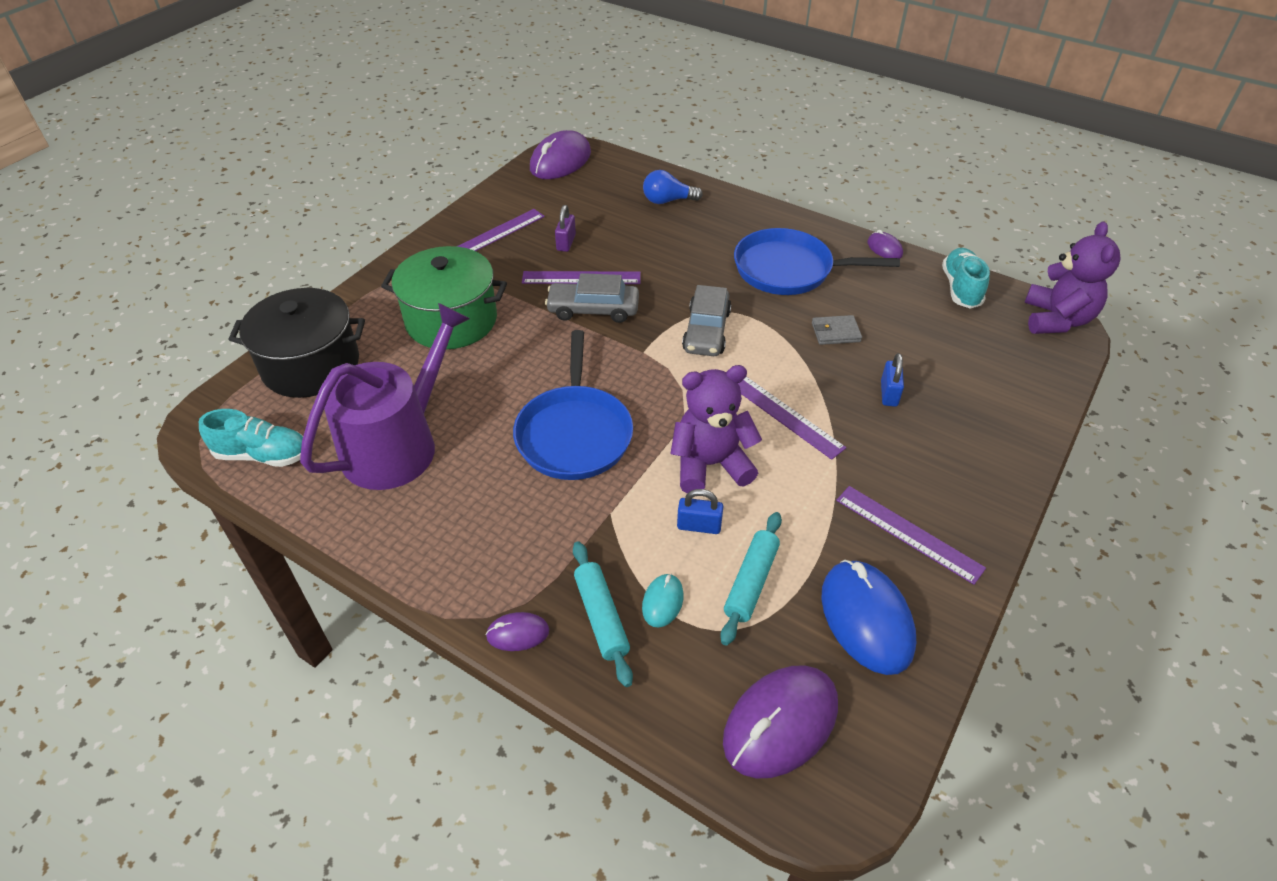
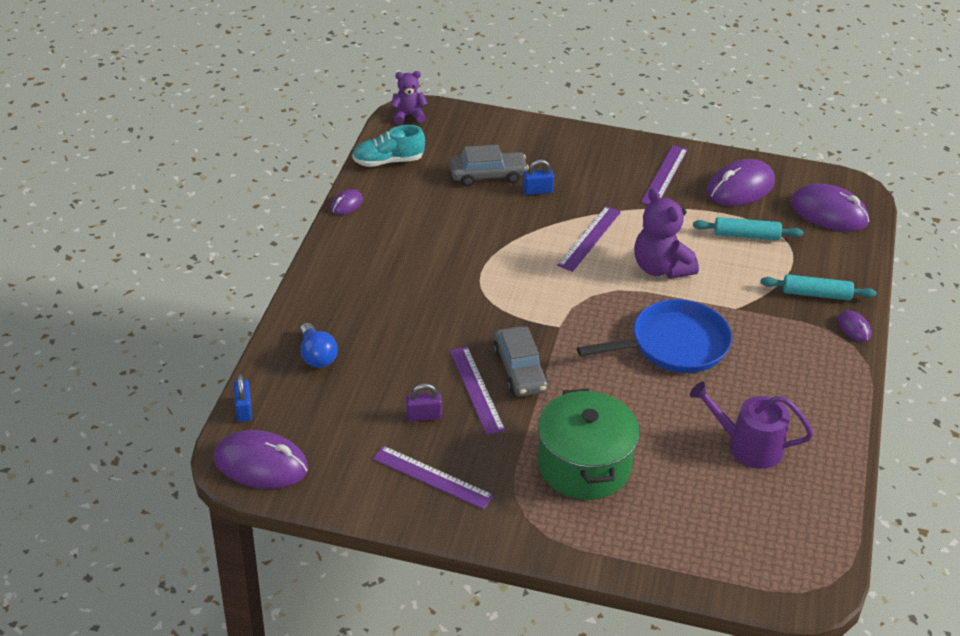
camera: 110 degrees left, 5 degrees down
turquoise shoe [199,409,303,467] -> none
black pot [229,288,365,398] -> none
purple watering can [300,303,470,490] -> purple watering can [690,382,813,469], size x0.67
turquoise rolling pin [573,541,633,687] -> turquoise rolling pin turned 45 degrees clockwise [761,274,877,300]
turquoise mouse [642,574,684,628] -> none
blue padlock [677,489,723,534] -> blue padlock moved to [234,374,252,422]
grey car [682,285,731,356] -> grey car moved to [449,145,529,186]
blue pan [734,228,900,295] -> none
grey wallet [812,315,862,345] -> none
blue mouse [821,560,916,675] -> purple mouse [706,159,775,206]
purple teddy bear [1025,221,1120,334] -> purple teddy bear [391,71,428,124], size x0.60

